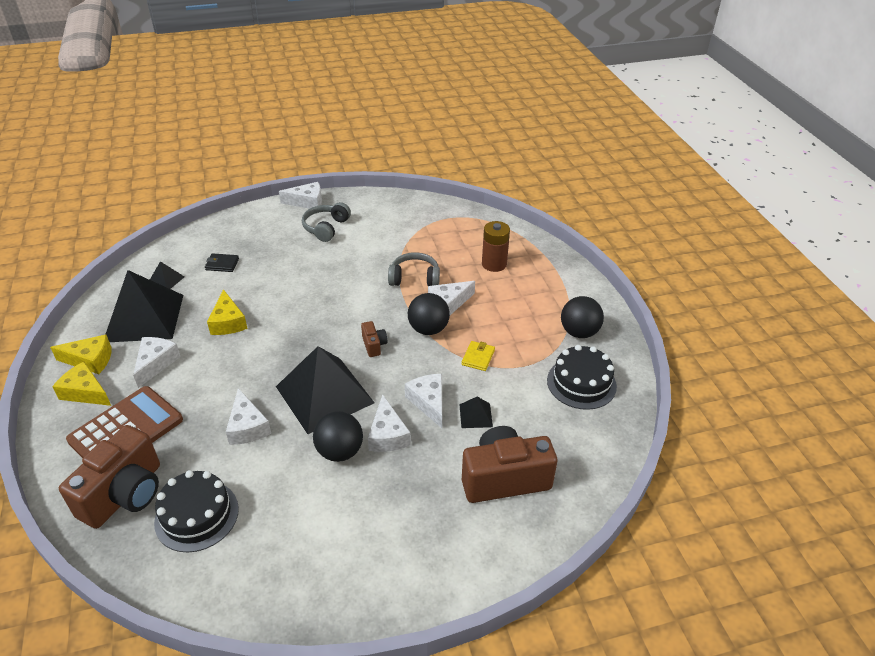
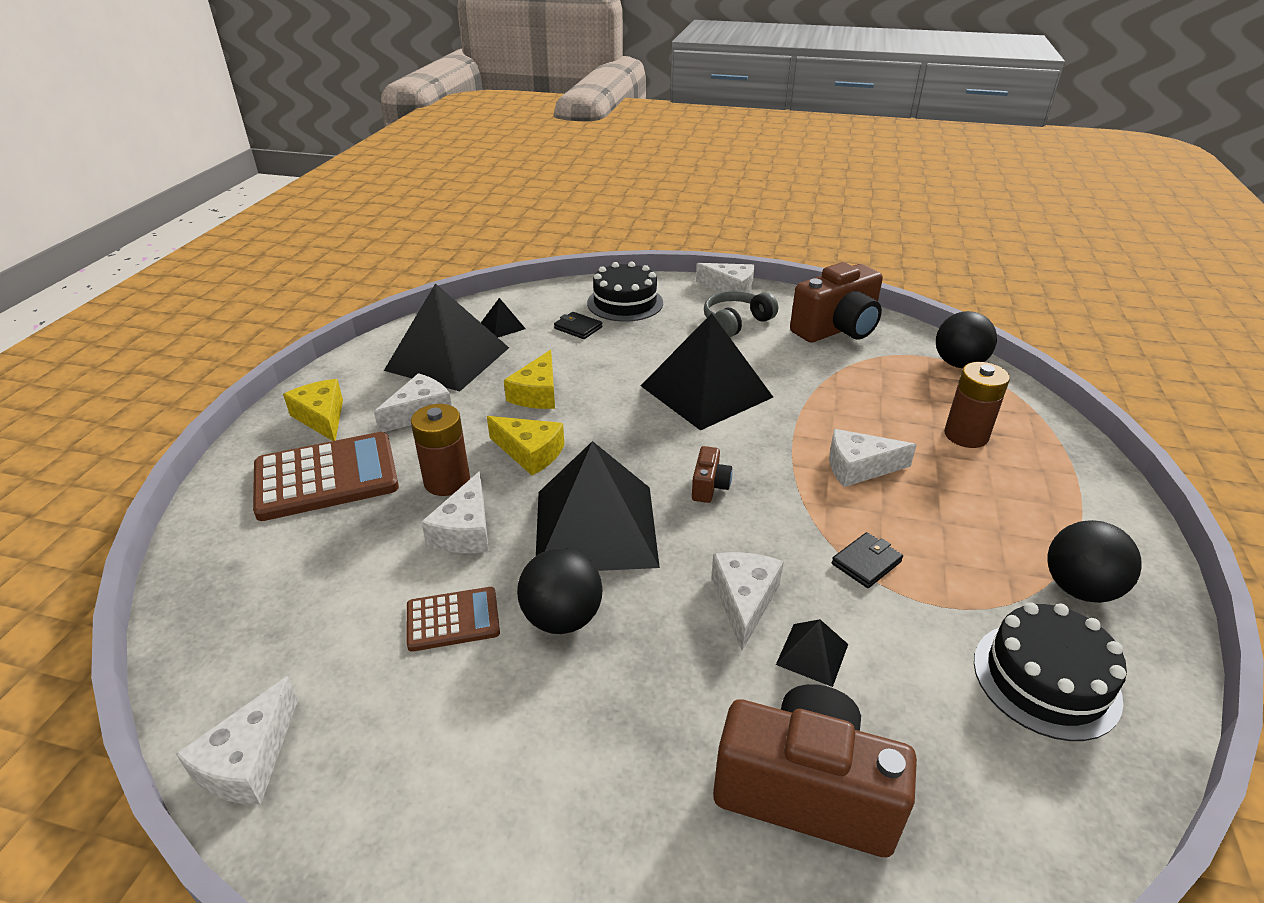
camera: 30 degrees right, 5 degrees down
yellow cheese [50,335,112,374] -> yellow cheese moved to [487,416,564,476]
brown camera [59,425,160,529] -> brown camera moved to [790,262,883,343]
black cake [154,470,239,552] -> black cake moved to [587,261,663,322]
white cheese [368,394,411,452] -> white cheese moved to [176,676,298,805]
grey headphones [388,252,440,286] -> none
black ball [408,293,450,335] -> black ball moved to [936,311,997,368]
yellow wallet [462,341,495,371] -> black wallet [832,532,903,588]
none -> brown calculator [407,587,500,652]
none -> brown battery [411,404,470,496]
none -> black pyramid [641,313,773,431]

